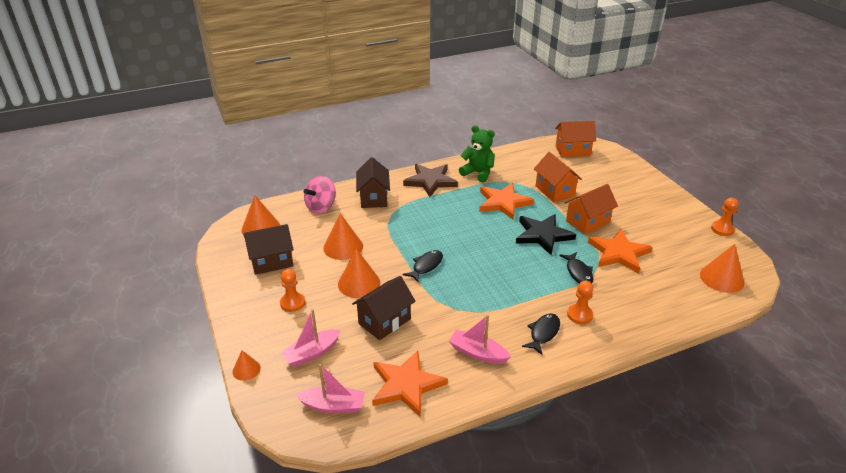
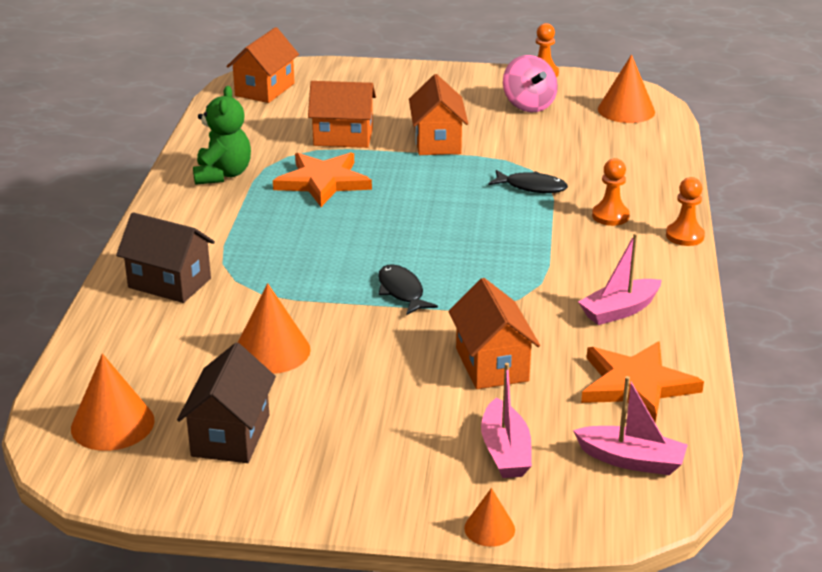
camera: 60 degrees left, 5 degrees down
orange pawn [280,269,305,312] -> orange pawn moved to [666,177,705,246]
pink boat [296,364,365,413] -> pink boat turned 75 degrees clockwise [573,376,688,475]
pink spinning top [303,176,336,214] -> pink spinning top moved to [503,55,558,112]
orange cone [338,249,380,298] -> none
brown house [352,276,415,340] -> orange house [449,278,540,389]
brown star [403,164,458,197] -> none
green teddy bear [459,125,495,182] -> green teddy bear turned 120 degrees clockwise [193,86,251,185]
black star [516,214,576,255] -> none
black fish [522,313,560,355] -> none
orange star [588,229,653,273] -> none

